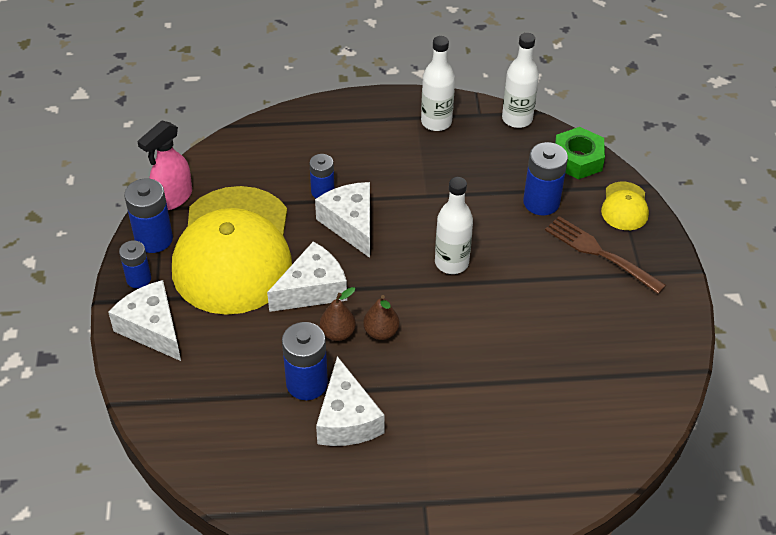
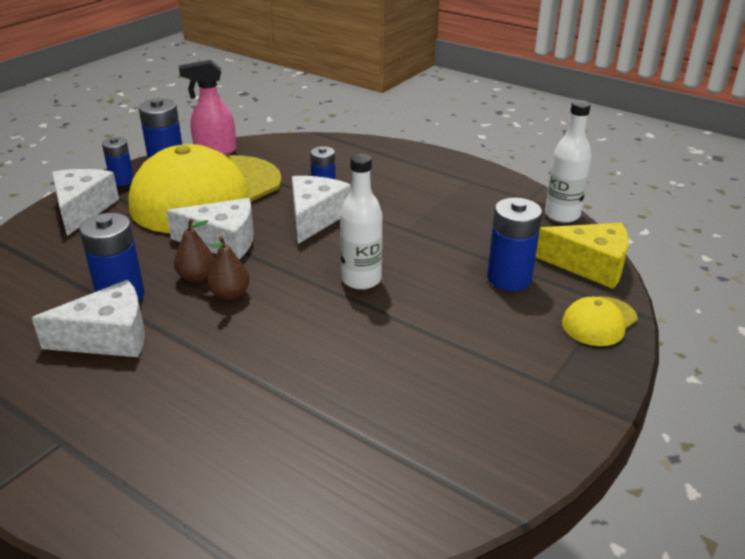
camera: 40 degrees right, 15 degrees down
white cheese [316,356,385,446] -> white cheese turned 135 degrees counterclockwise [32,280,145,357]
white bottle [421,36,455,131] -> none
brown fork [545,216,666,294] -> none
green nut [555,127,605,179] -> yellow cheese [536,223,629,289]

